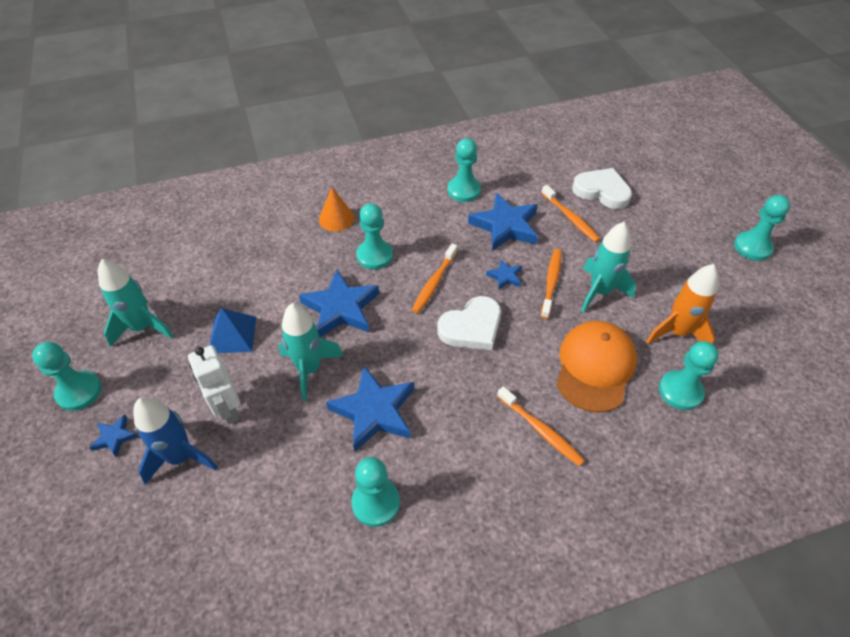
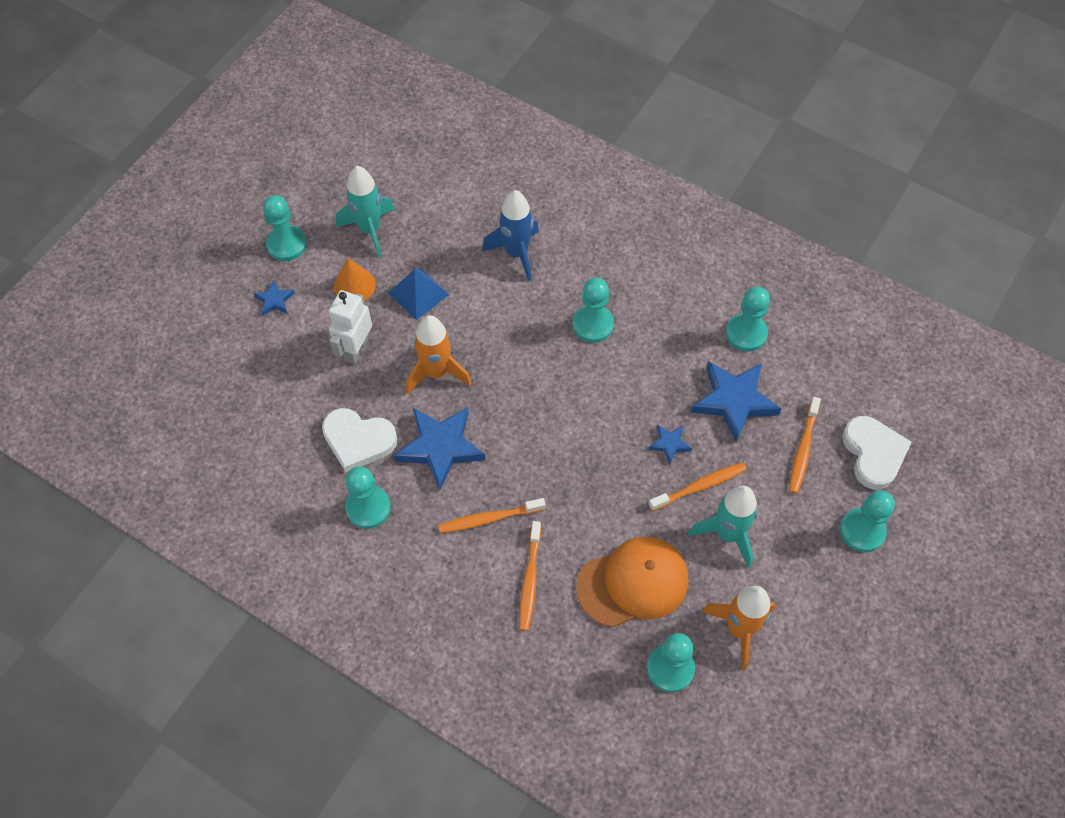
camera: 50 degrees right, 10 degrees up
blue rocket [133,397,218,484] -> blue rocket moved to [482,190,539,281]
turquoise rocket [279,303,343,401] -> orange rocket [406,315,471,394]
blue star [299,270,379,338] -> none
orange cone [319,187,354,232] -> orange cone moved to [334,258,376,301]
orange toothbrush [412,244,457,313] -> orange toothbrush moved to [438,498,546,533]
white heart [437,296,501,350] -> white heart moved to [322,408,397,472]
turquoise pawn [734,195,790,261] -> turquoise pawn moved to [840,490,895,552]

